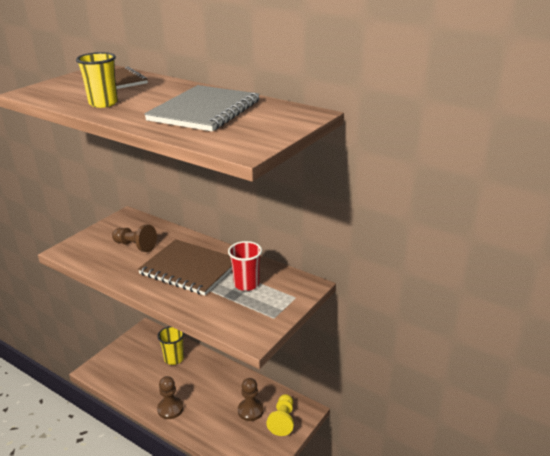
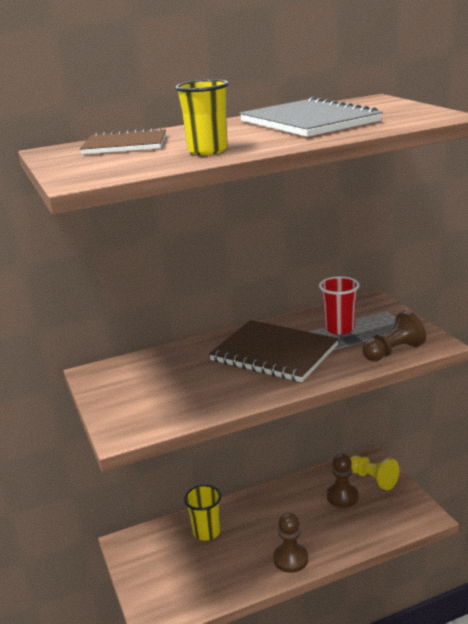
camera: 55 degrees left, 5 degrees down
brown pawn [112,224,157,252] -> brown pawn moved to [362,311,426,362]
brown notebook [138,239,232,296] -> brown notebook turned 60 degrees clockwise [209,320,339,382]

